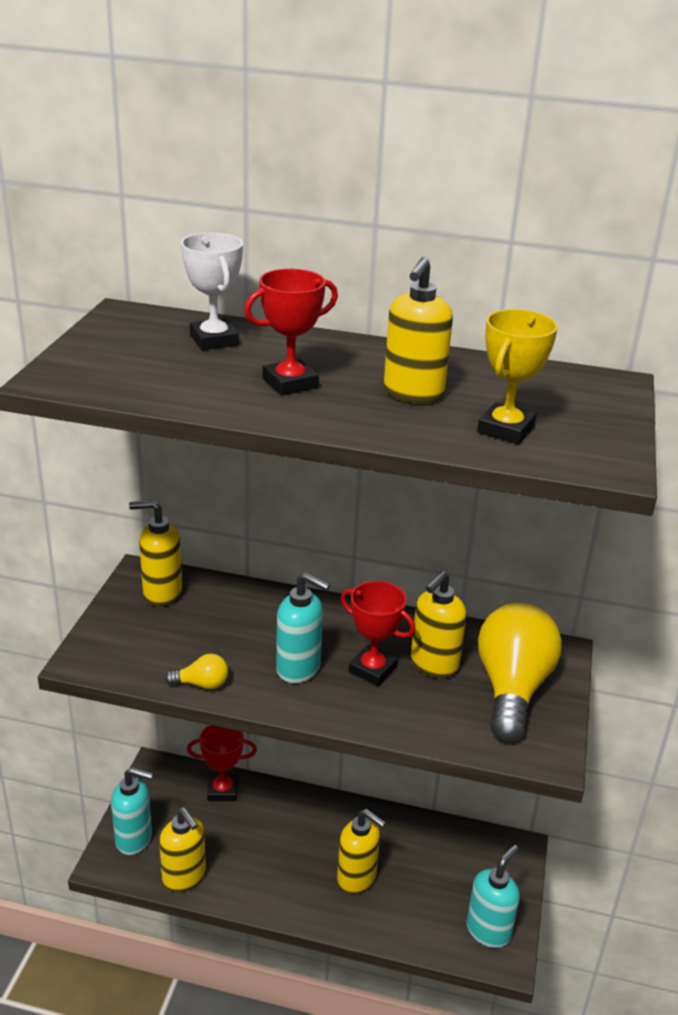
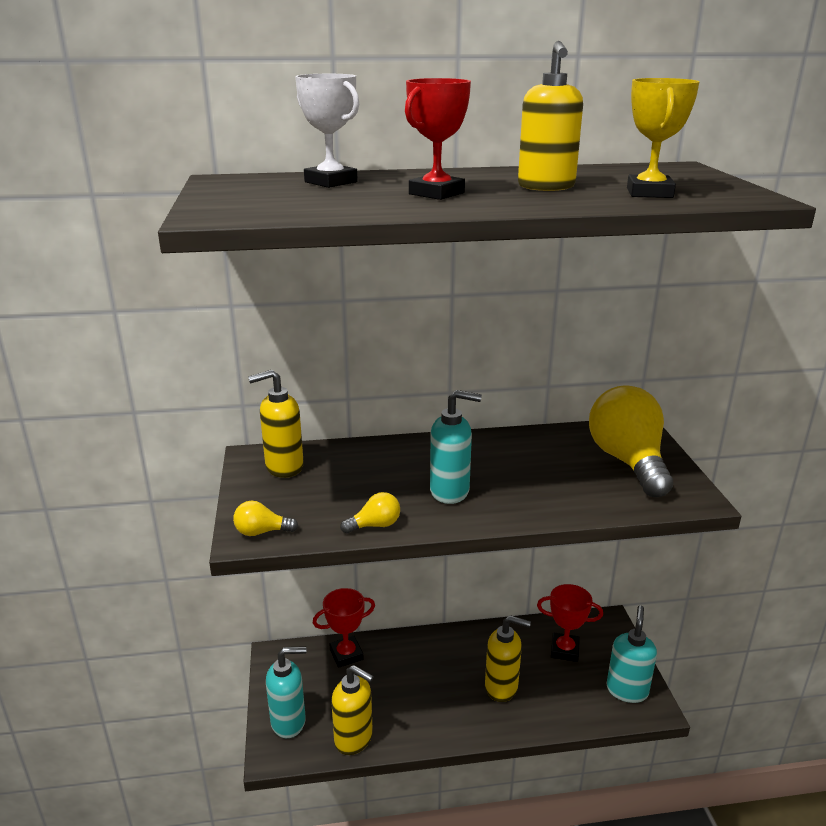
camera: 20 degrees left, 5 degrees down
red trophy [341,581,416,686] -> red trophy moved to [537,584,603,662]
yellow soap dispenser [411,571,467,679] -> none
none -> yellow light bulb [233,501,298,536]

